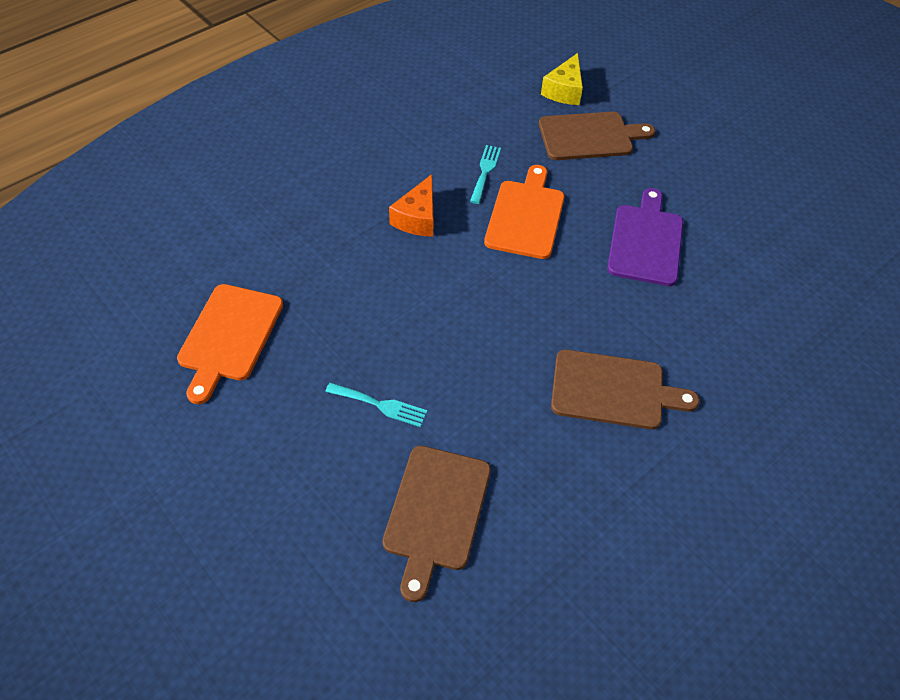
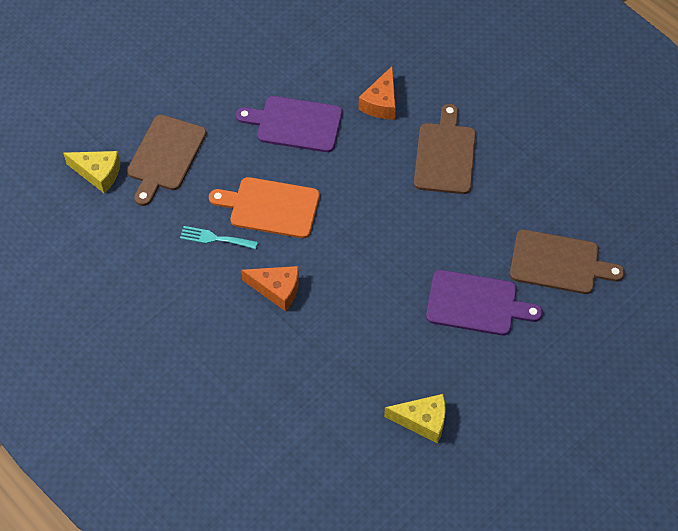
camera: 90 degrees left, 5 degrees up
orange cutting board [177,284,283,404] -> yellow cheese [384,394,446,443]
turquoise fork [325,383,427,427] -> purple cutting board [426,270,543,336]
brown cutting board [539,112,656,160] -> brown cutting board turned 150 degrees counterclockwise [127,115,206,206]
none -> orange cheese [358,66,396,119]

